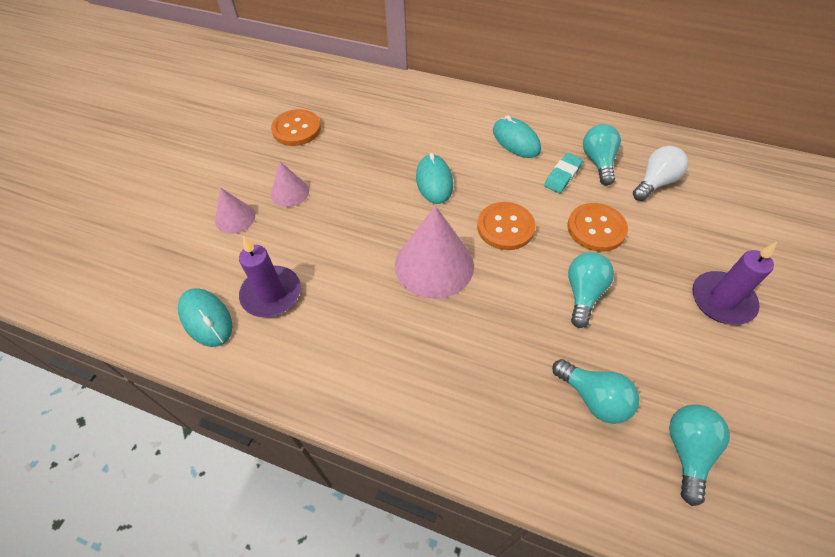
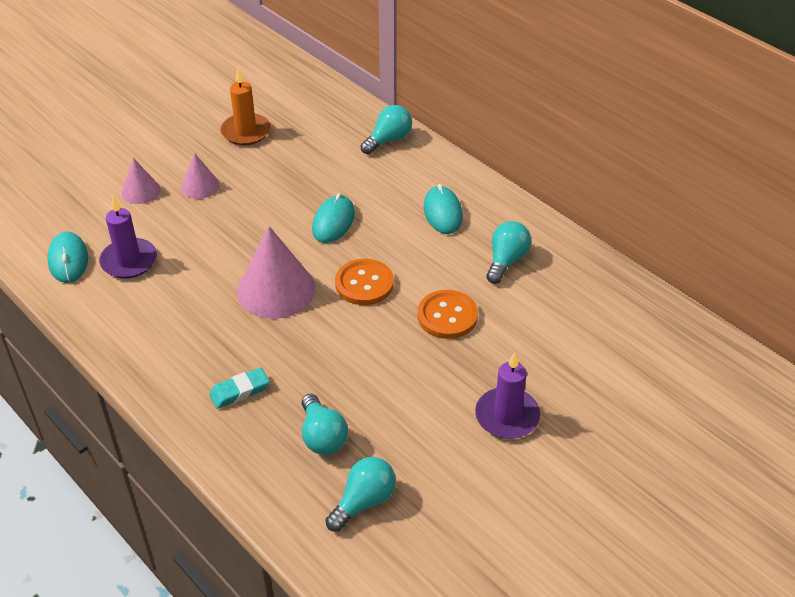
camera: 25 degrees right, 10 degrees down
orange button [271,109,321,146] -> orange candle [220,68,271,145]
turquoise eraser [544,153,583,193] -> turquoise eraser moved to [209,368,269,409]
turquoise light bulb [568,252,614,328] -> turquoise light bulb moved to [360,105,412,154]
white light bulb [633,146,688,201] -> none

